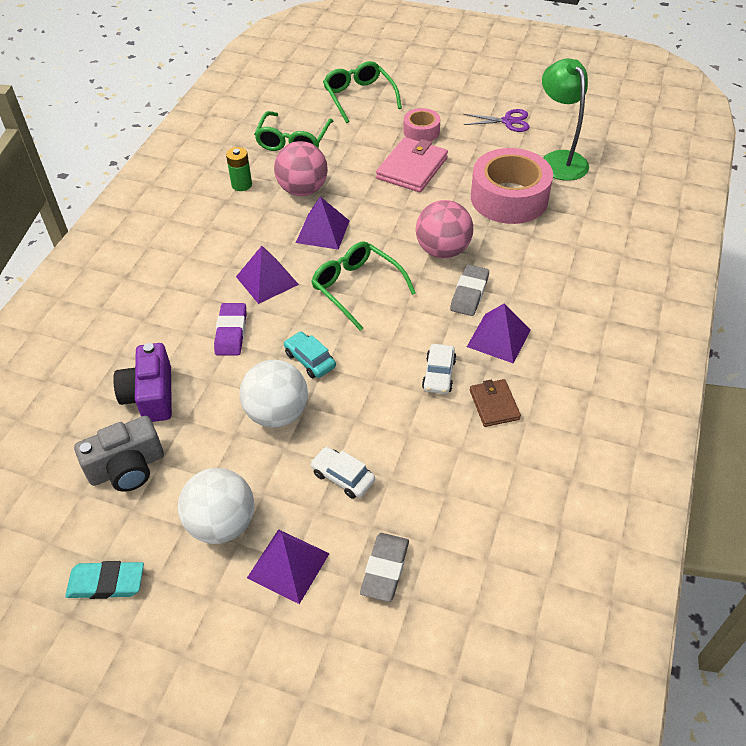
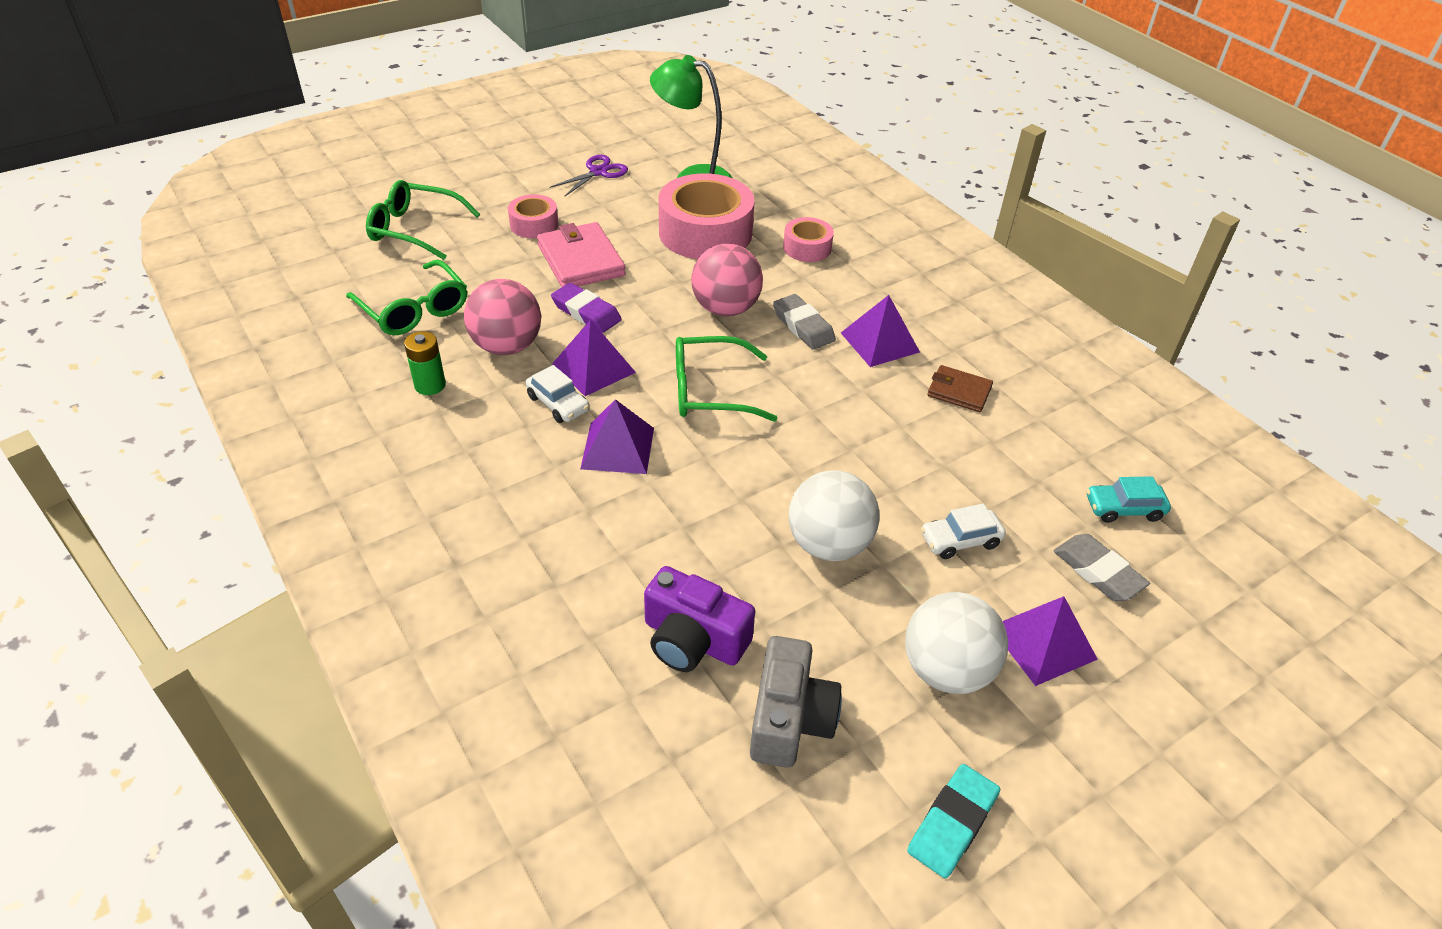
camera: 55 degrees left, 5 degrees down
purple eraser [214,303,247,355] -> purple eraser moved to [551,283,622,333]
turquoise car [284,331,336,378] -> turquoise car moved to [1087,476,1171,523]
white car [422,344,457,394] -> white car moved to [525,365,590,423]
none -> pink tape [783,217,834,262]

